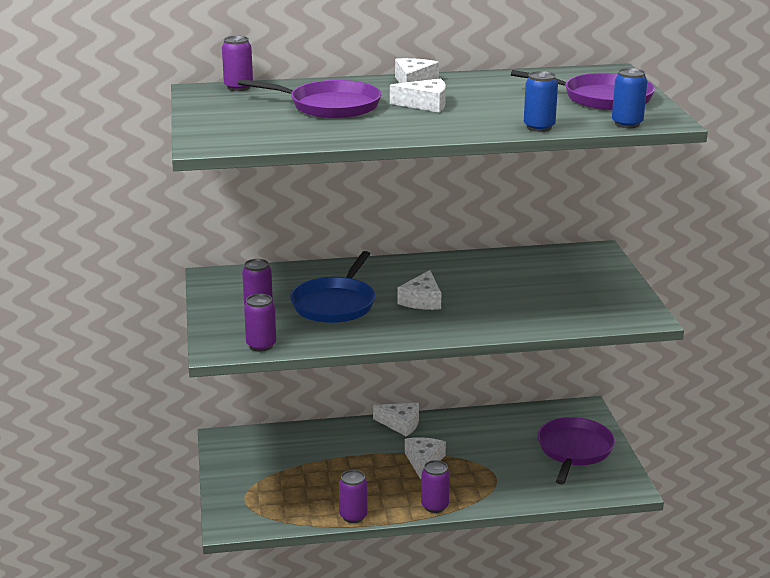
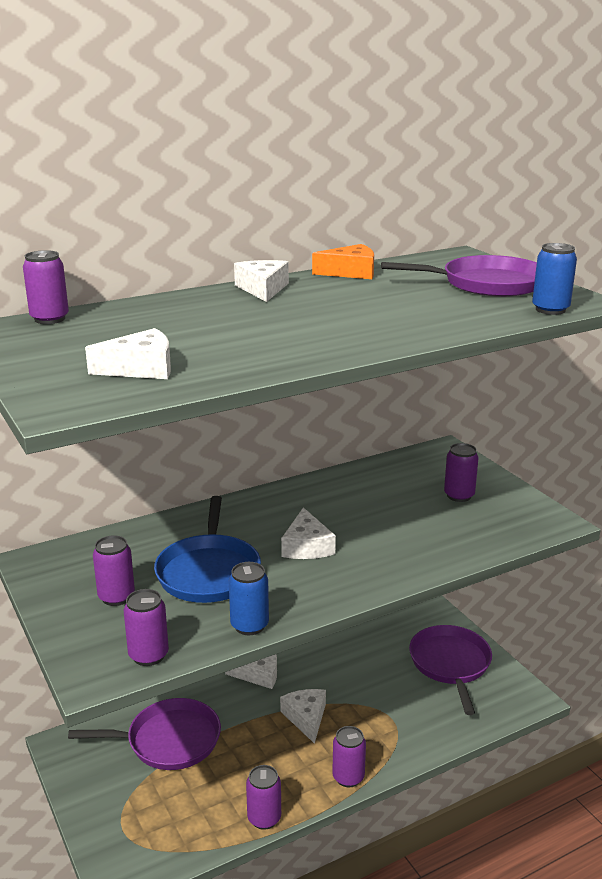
camera: 20 degrees left, 0 degrees up
purple pan [238,79,381,119] -> purple pan moved to [68,698,221,770]
white cheese [390,78,446,113] -> white cheese moved to [85,328,171,379]
blue can [524,71,558,132] -> blue can moved to [229,562,269,635]
none -> orange cheese [312,244,374,279]
none -> purple can [444,443,478,502]

